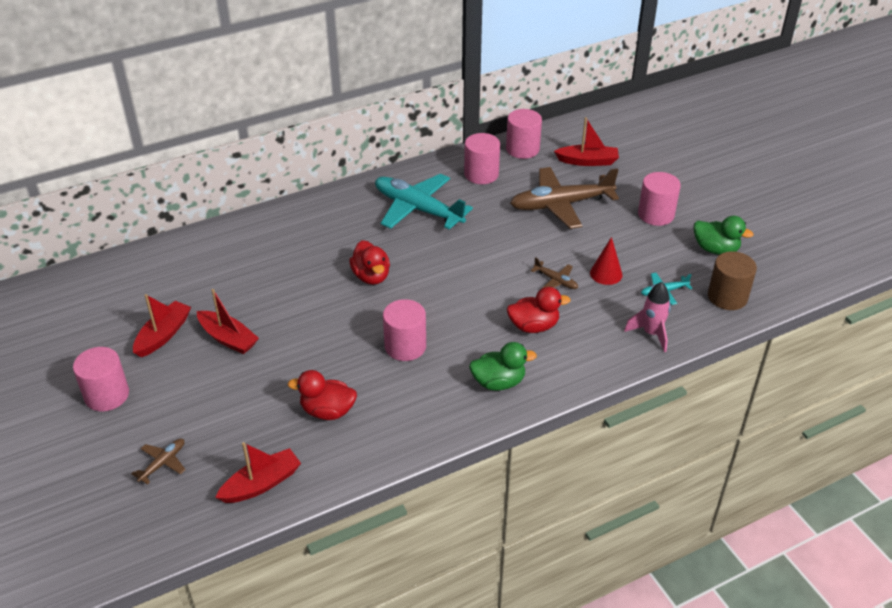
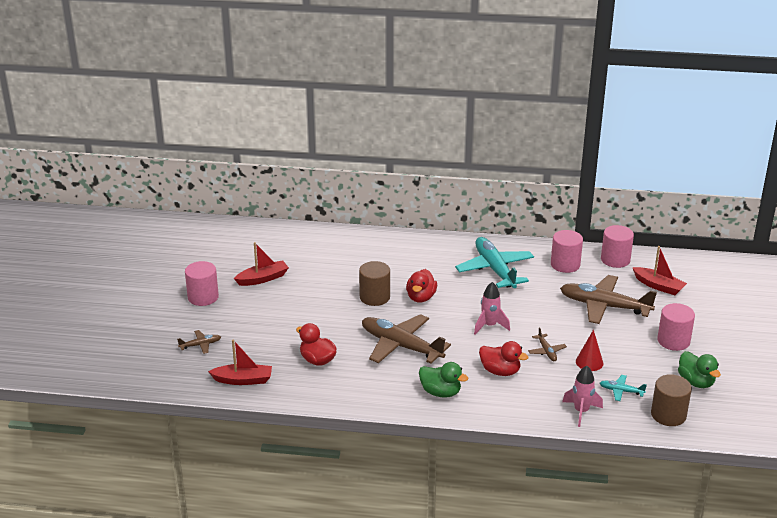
camera: 35 degrees right, 10 degrees down
red boat [197,289,259,354] -> none
pink cylinder [383,299,426,361] -> brown plane [362,314,451,364]
none -> brown cylinder [359,261,390,306]
none -> pink rocket [474,282,510,335]

